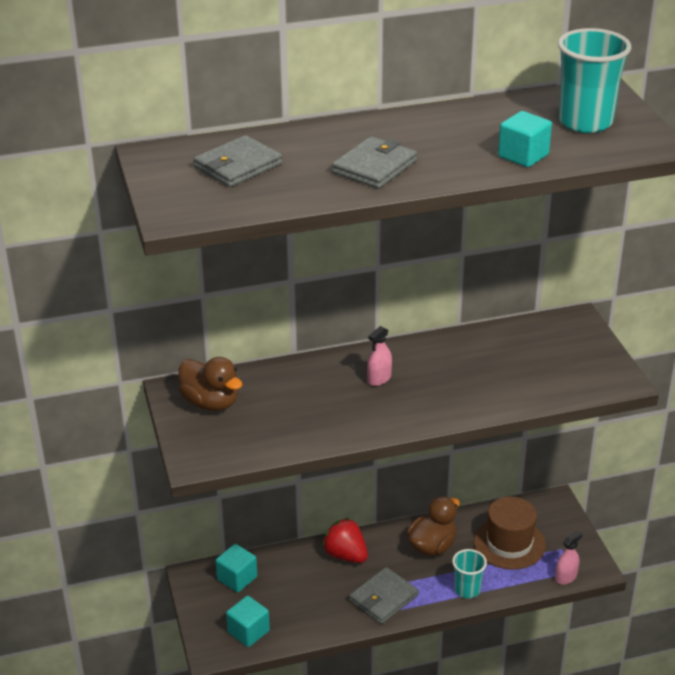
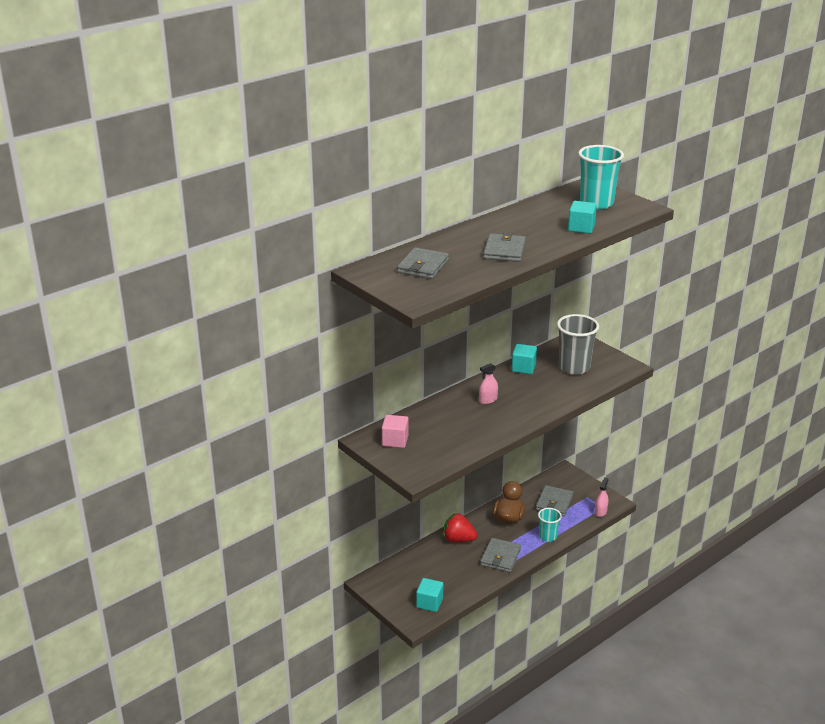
camera: 25 degrees left, 5 degrees down
brown duck [178,357,242,411] -> pink cube [382,415,409,448]
turquoise cube [215,544,257,592] -> turquoise cube moved to [511,344,537,374]
pink spray bottle [367,326,392,386] -> pink spray bottle turned 45 degrees clockwise [479,363,498,404]
brown hat [474,497,546,569] -> grey wallet [536,485,573,516]
none -> grey cup [557,314,599,375]

